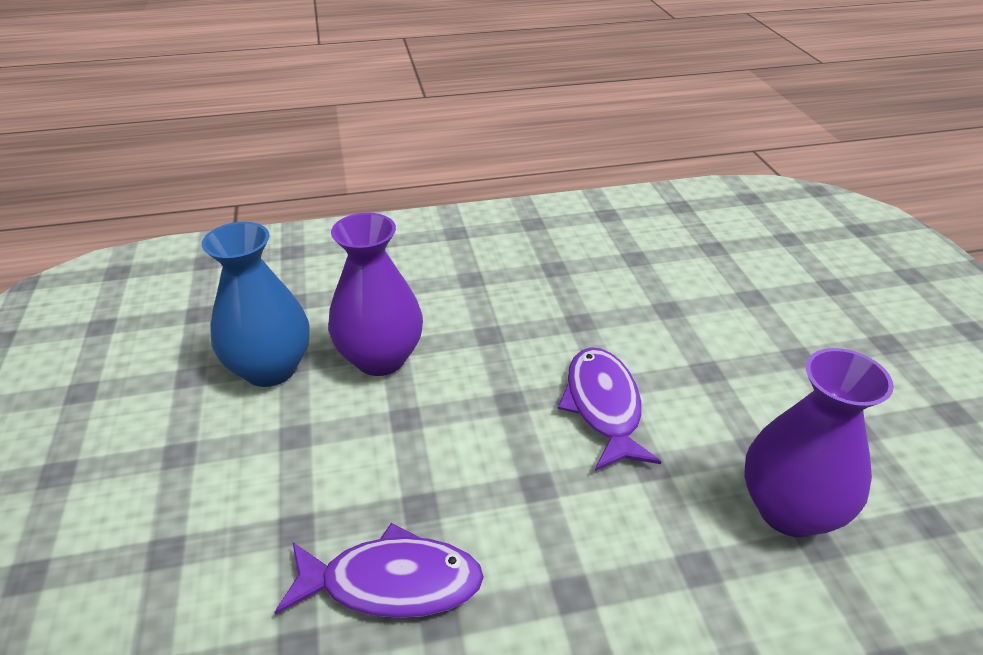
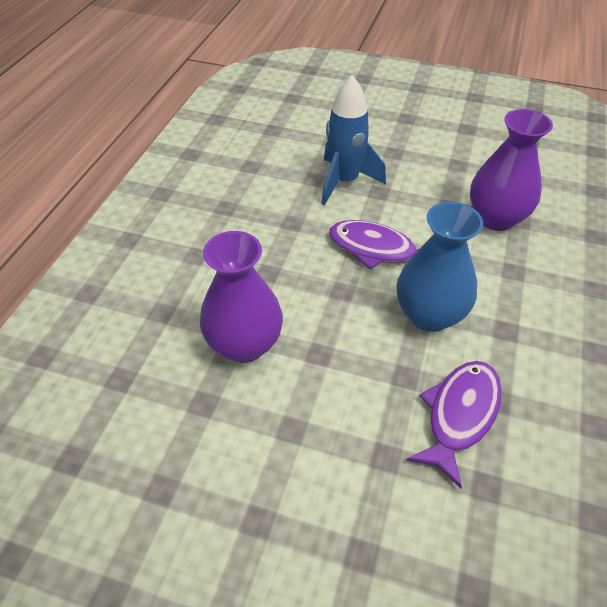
camera: 60 degrees left, 10 degrees up
blue vase [202,222,310,387] -> blue vase moved to [397,202,483,332]
none -> blue rocket [322,75,386,205]

